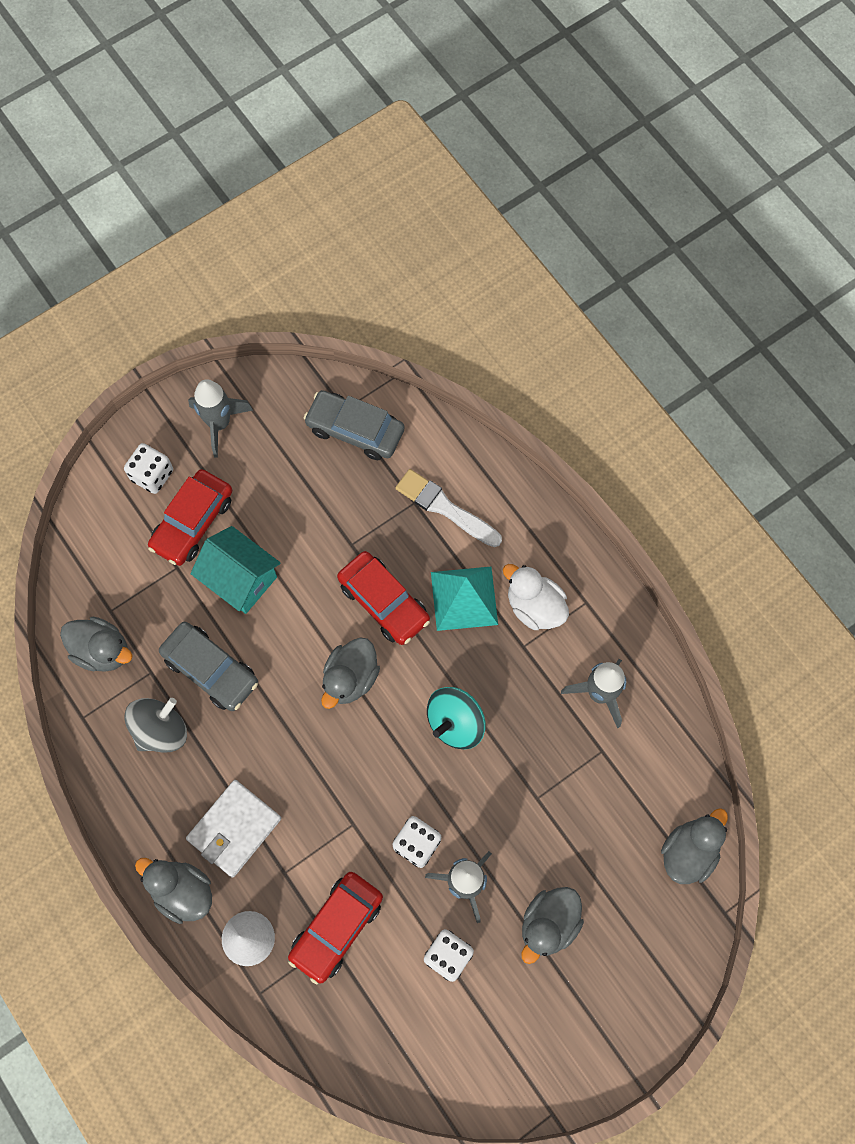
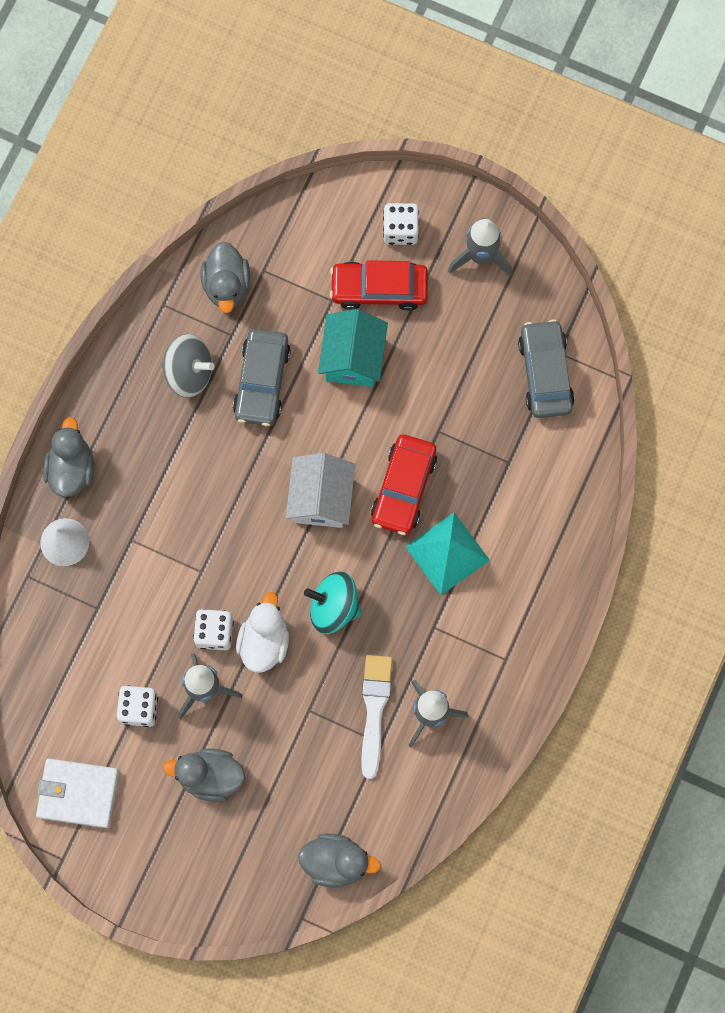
camera: 60 degrees right, 5 degrees up
white wallet [186,780,281,878] -> white wallet moved to [36,758,119,828]
red car [288,872,383,984] -> none
grey duck [321,637,380,709] -> white house [286,453,355,528]
white brush [395,469,502,547] -> white brush moved to [361,655,392,779]
white duck [503,564,569,630] -> white duck moved to [236,592,289,673]

